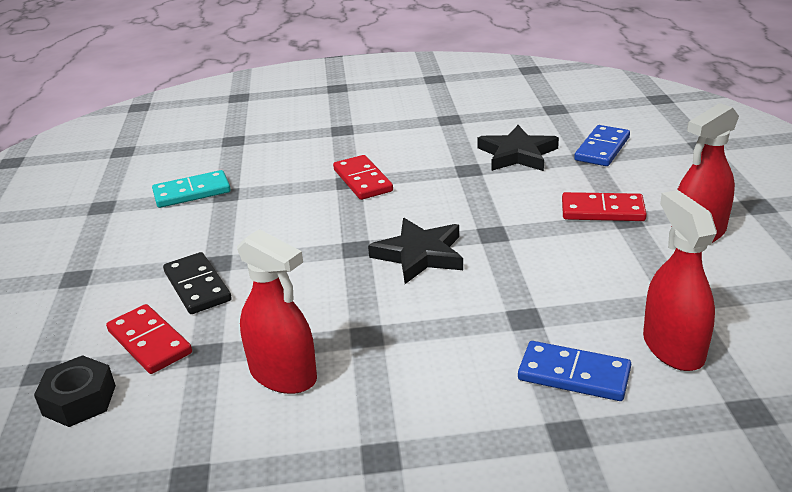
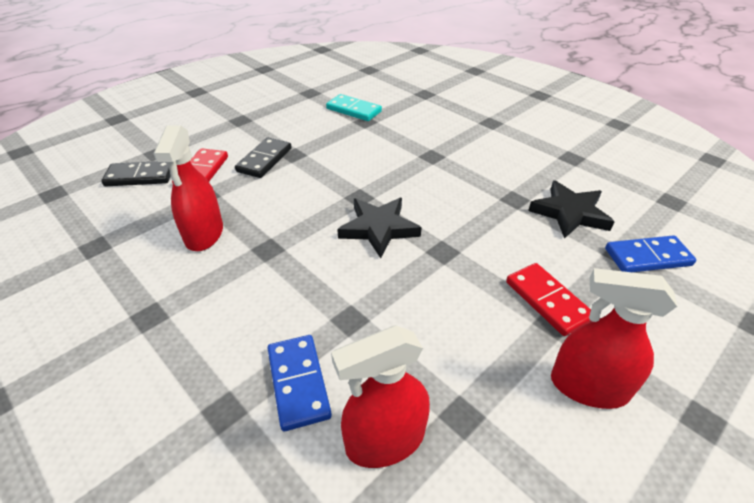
camera: 50 degrees right, 10 degrees up
black nut [34,355,116,427] -> black domino [101,161,171,186]
red domino [333,155,393,200] -> none
red spray bottle [643,190,717,371] -> red spray bottle turned 150 degrees counterclockwise [331,326,430,468]

